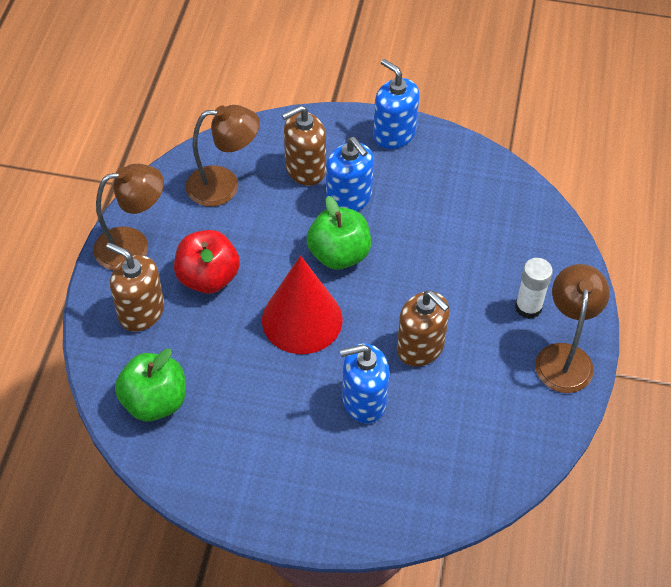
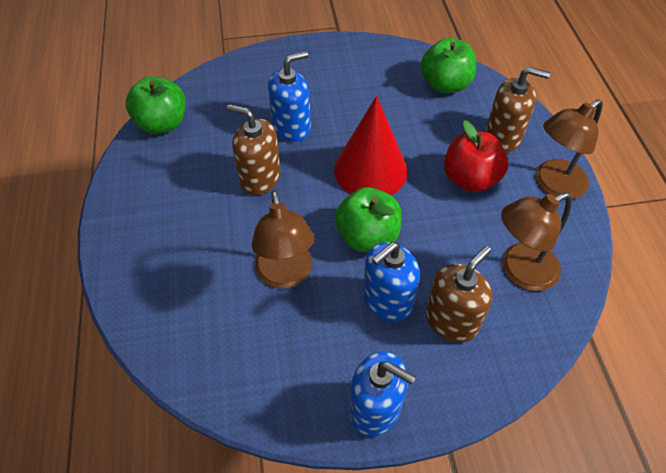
camera: 160 degrees right, 0 degrees up
blue soap dispenser [326,137,374,211] -> blue soap dispenser turned 75 degrees counterclockwise [363,242,420,322]
white glue stick [515,258,553,319] -> none
brown lamp [535,264,610,393] -> brown lamp moved to [252,190,314,289]
none -> green apple [126,76,186,134]

